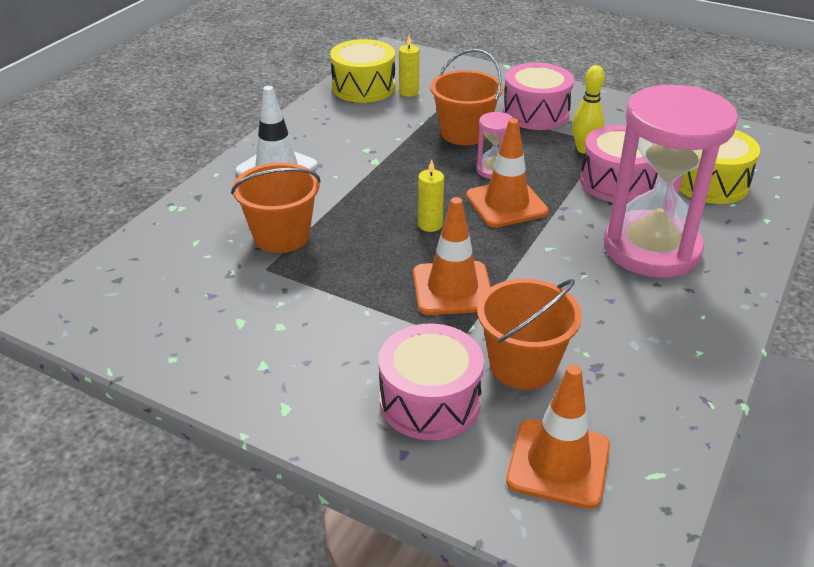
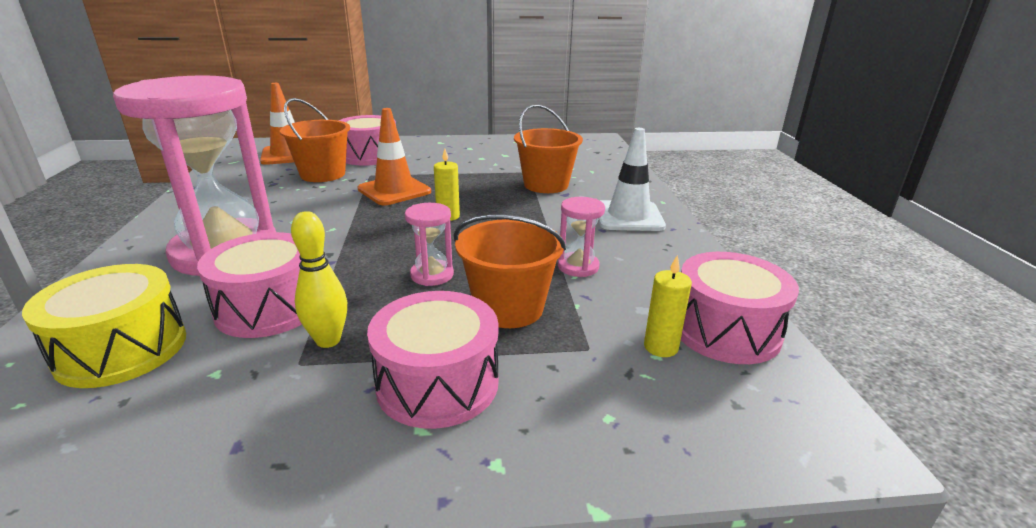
camera: 145 degrees right, 10 degrees down
yellow drum [330,39,395,103] -> pink drum [681,252,799,364]
orange traffic cone [466,118,549,228] -> none
none -> pink hourglass [558,197,605,277]

